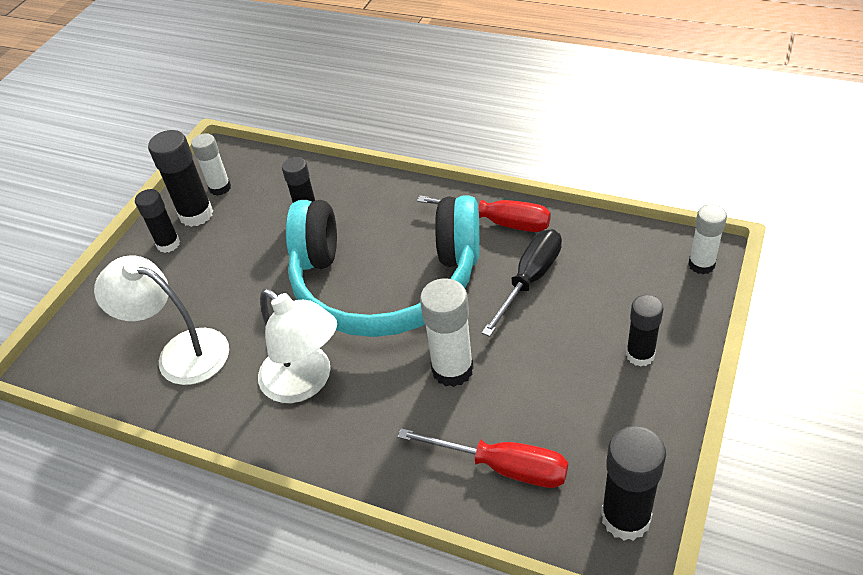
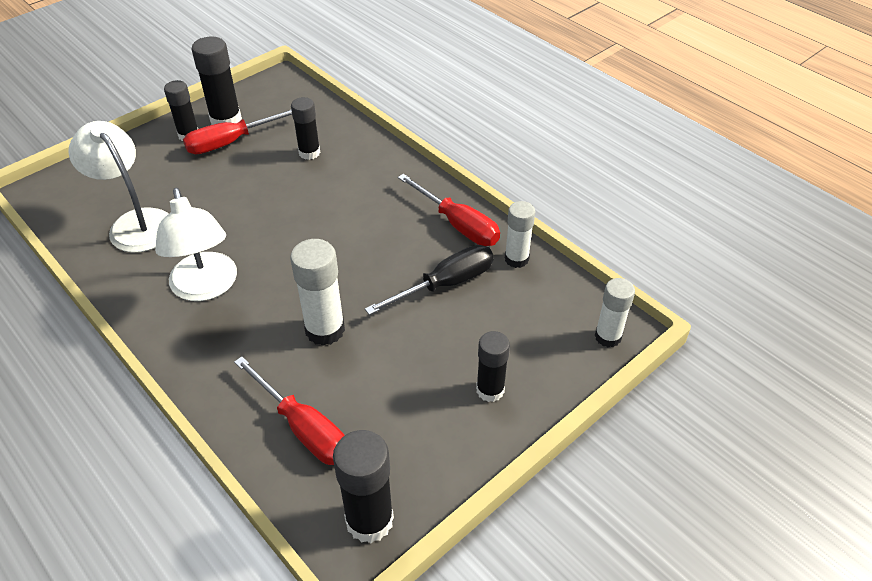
camera: 20 degrees right, 0 degrees up
white glue stick [191,133,231,196] -> white glue stick moved to [505,201,535,268]
turquoise headphones [286,195,480,337] -> none
none -> red screwdriver [183,110,292,154]

